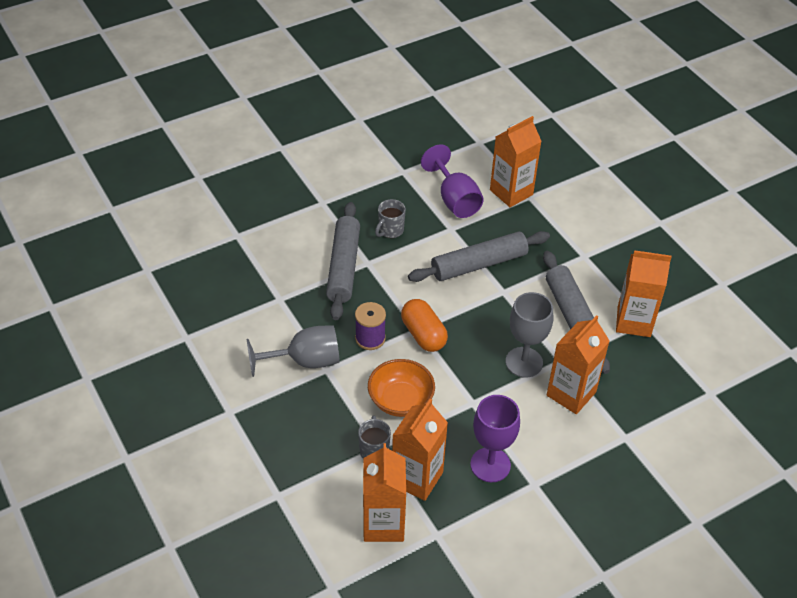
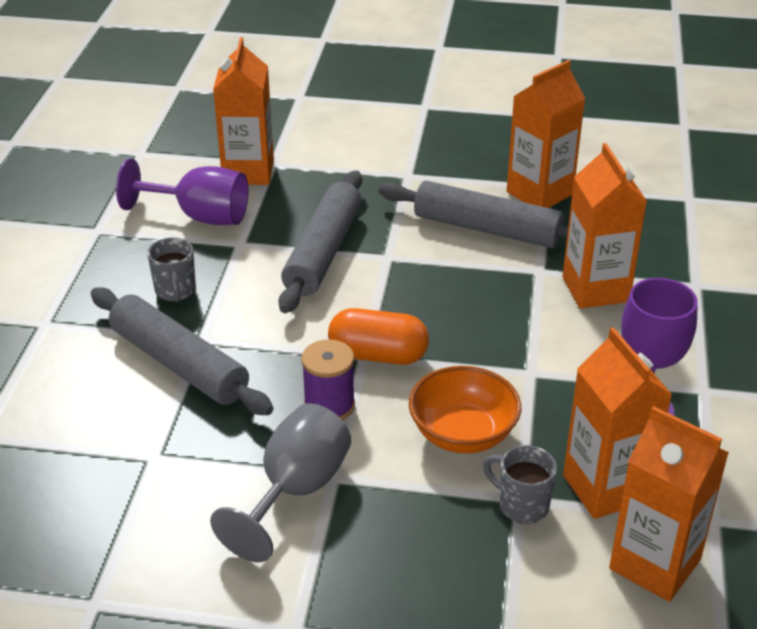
camera: 50 degrees left, 10 degrees down
grey goblet [506,292,553,378] -> none

